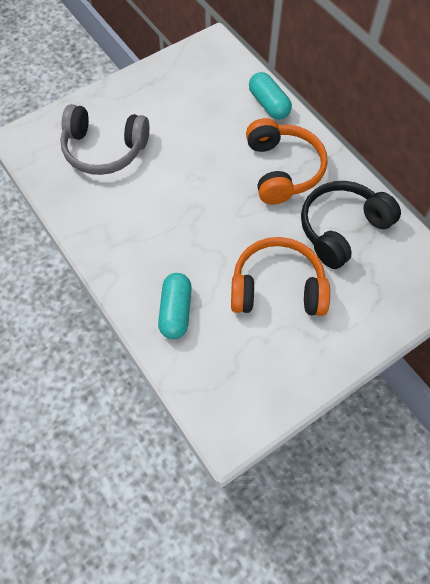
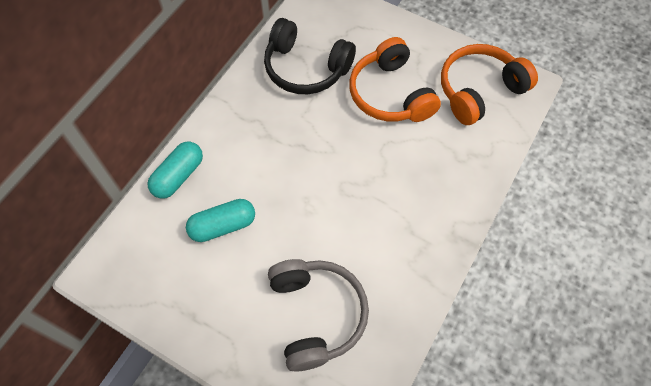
camera: 115 degrees left, 0 degrees up
turquoise capsule [158,273,192,339] -> turquoise capsule moved to [186,199,255,242]
orange headphones [246,118,328,205] -> orange headphones moved to [441,44,538,125]

